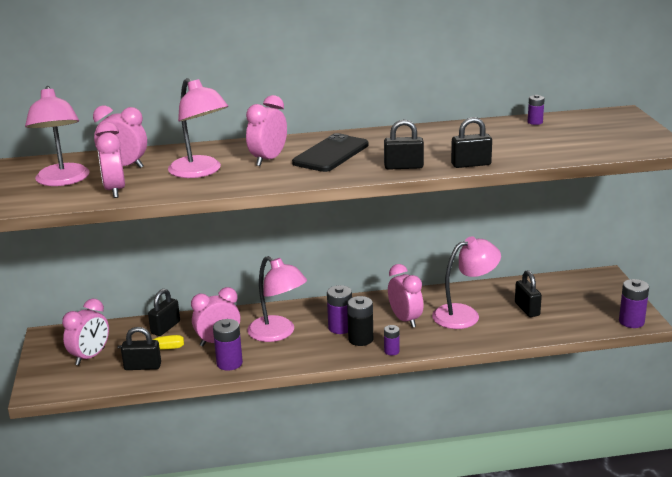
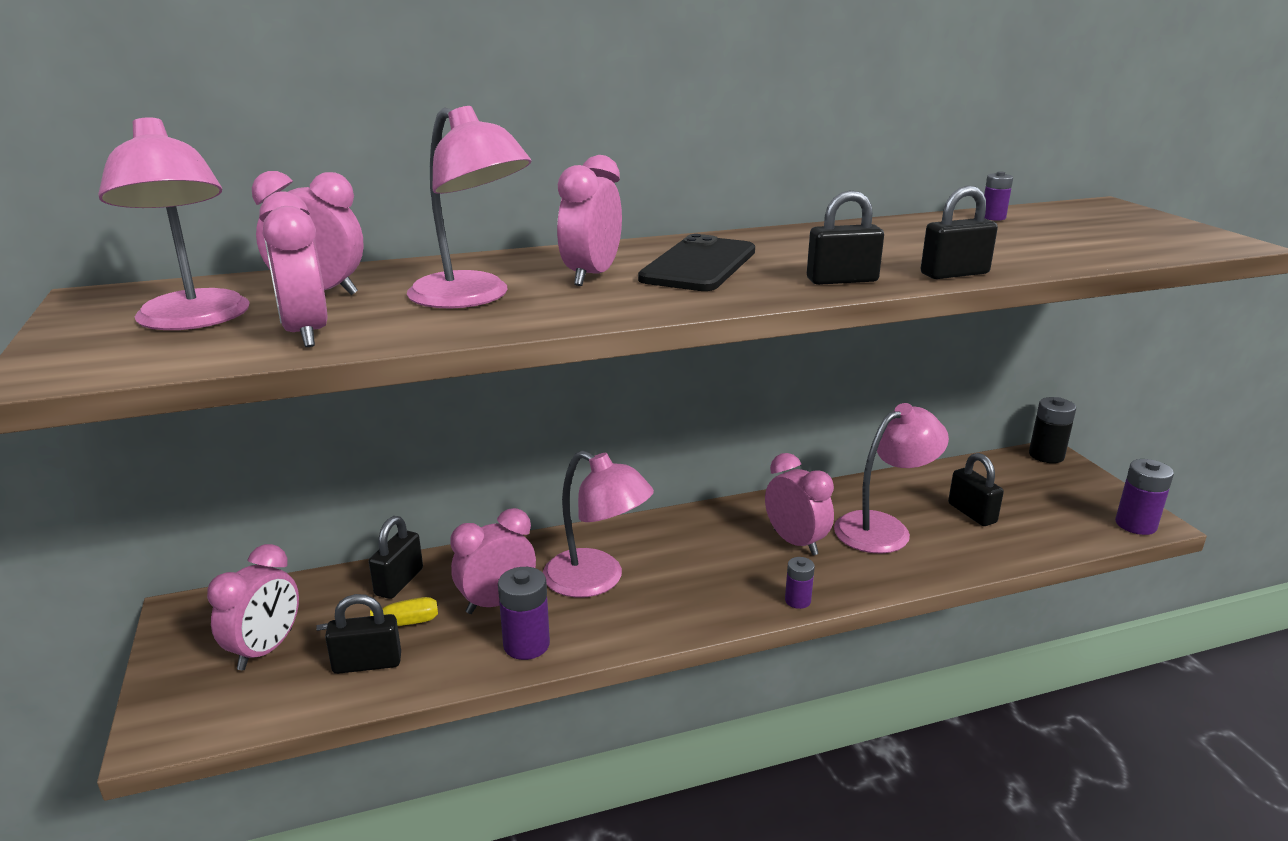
camera: 10 degrees left, 0 degrees up
purple battery [327,285,352,334] -> none
black battery [347,296,373,346] -> black battery moved to [1029,397,1076,463]

